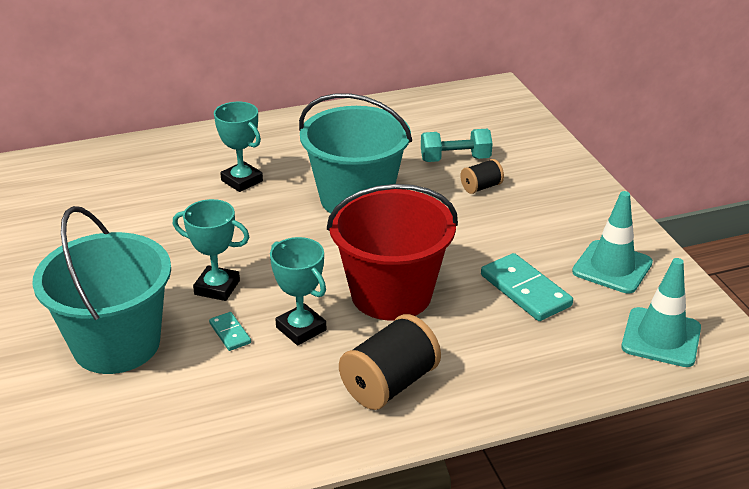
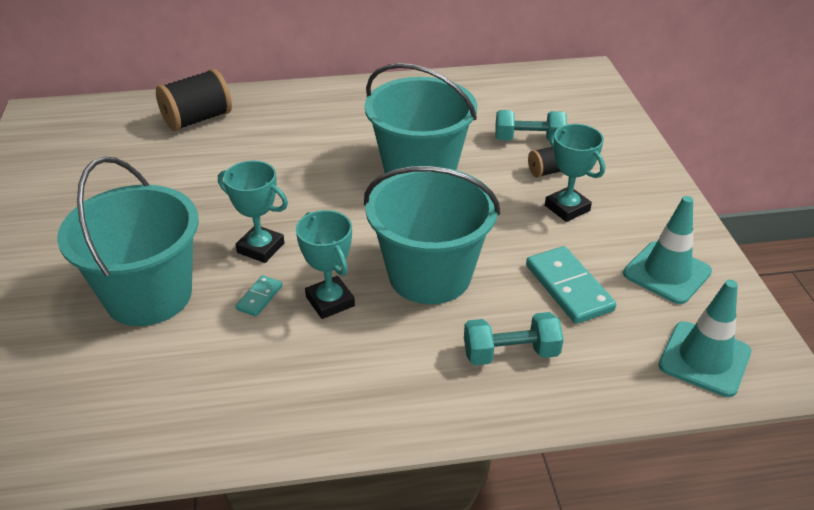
camera: 10 degrees right, 5 degrees up
turquoise domino [209,312,251,351] -> turquoise domino turned 45 degrees clockwise [235,275,283,317]
turquoise trophy [214,102,263,192] -> turquoise trophy moved to [545,124,605,222]
red bucket [327,184,458,321] -> turquoise bucket [364,166,500,304]
black spool [339,314,441,410] -> black spool moved to [156,69,232,131]
none -> turquoise dumbbell [464,312,564,365]

